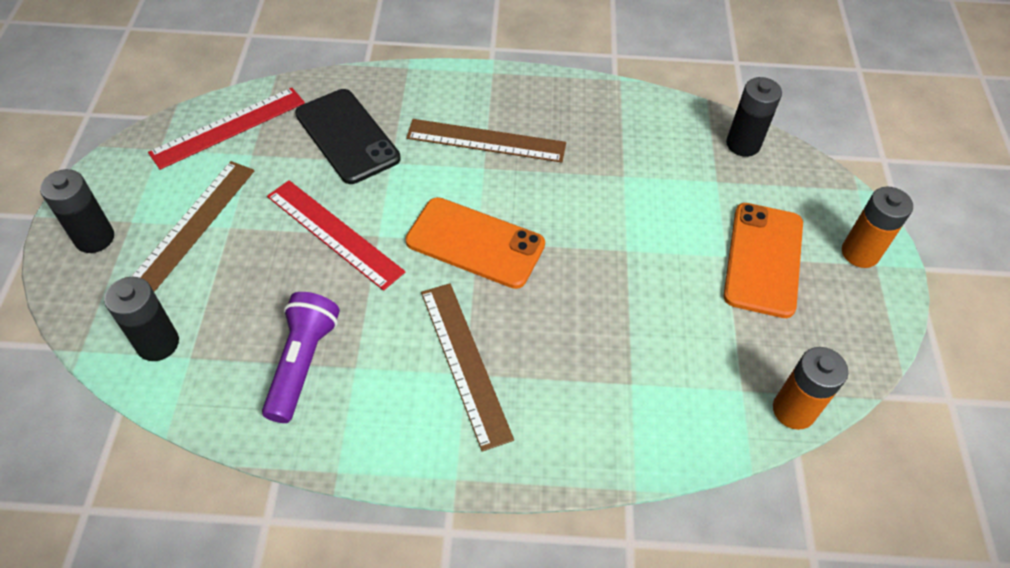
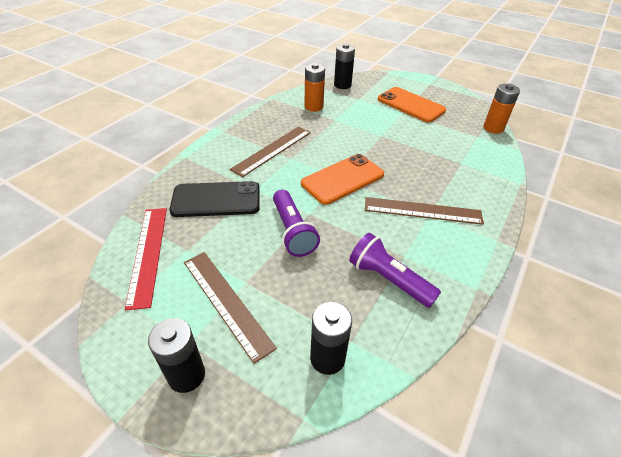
camera: 60 degrees left, 10 degrees down
red ruler [267,180,405,291] -> purple flashlight [273,190,320,257]
orange battery [842,186,913,268] -> orange battery moved to [304,63,325,112]

